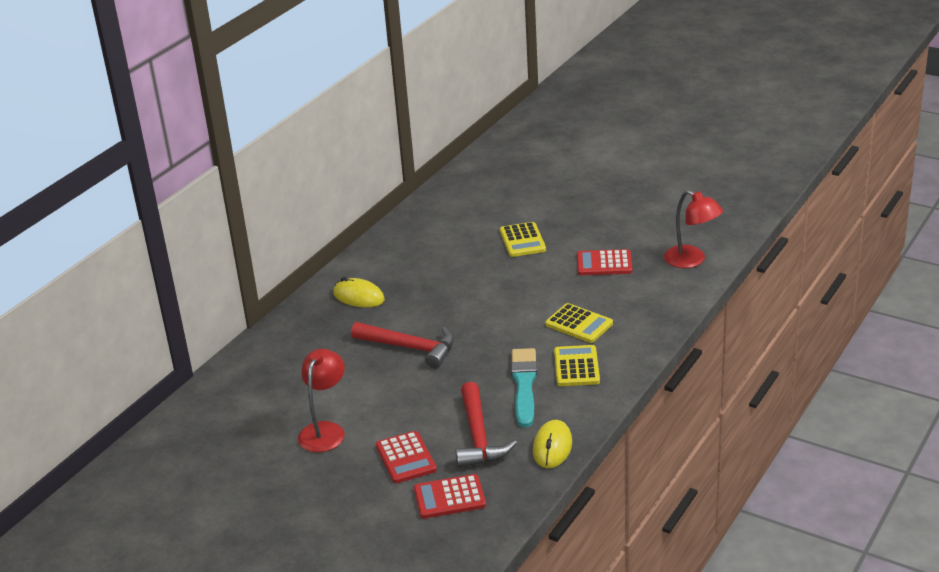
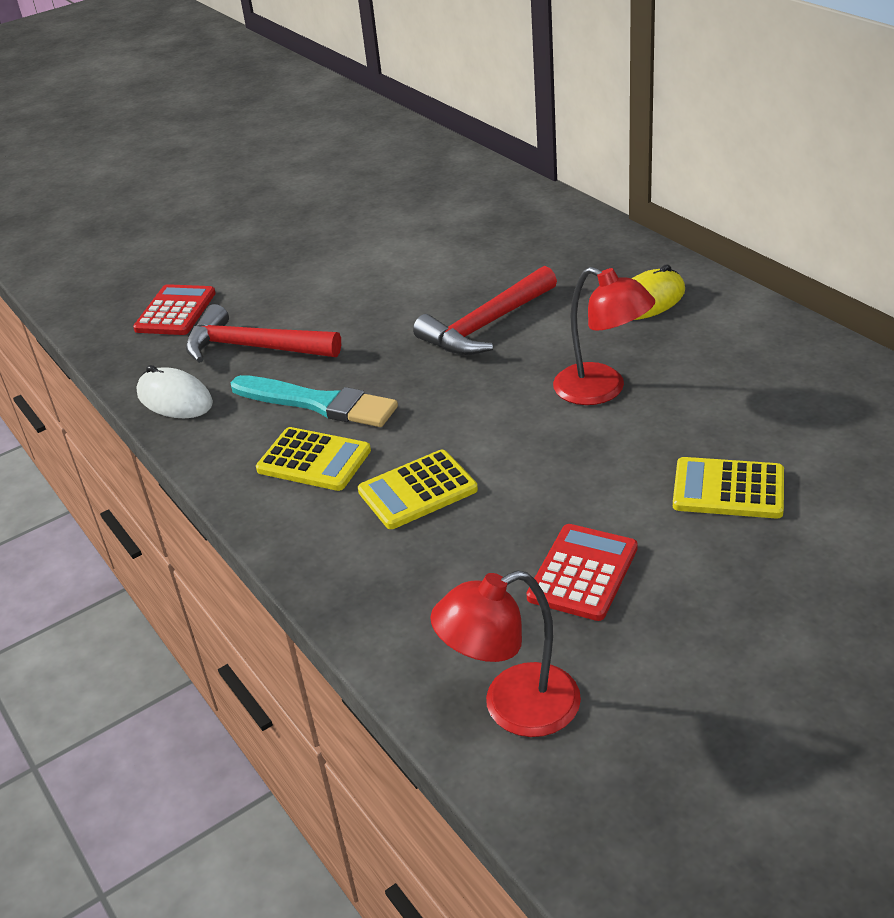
camera: 115 degrees right, 5 degrees up
red lamp [298,349,345,452] -> red lamp moved to [553,267,655,405]
red calculator [376,431,437,483] -> none
yellow mouse [533,420,572,468] -> white mouse [136,365,213,418]

